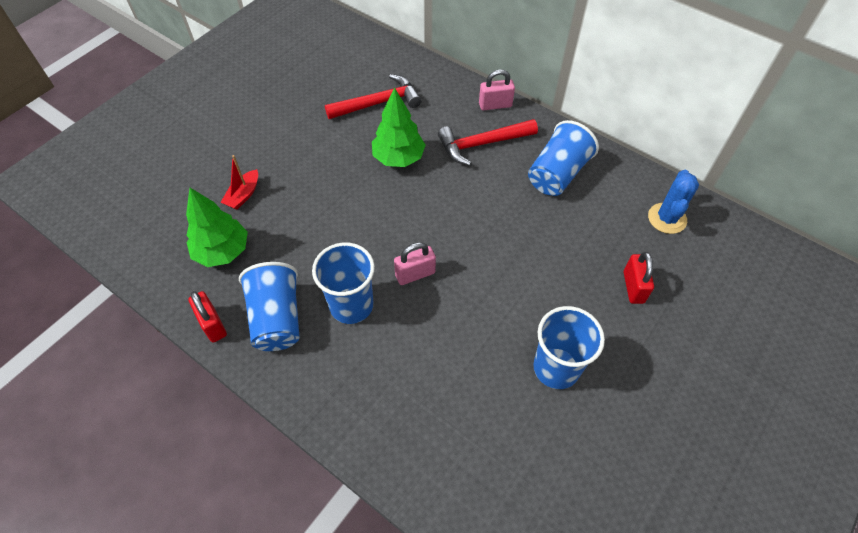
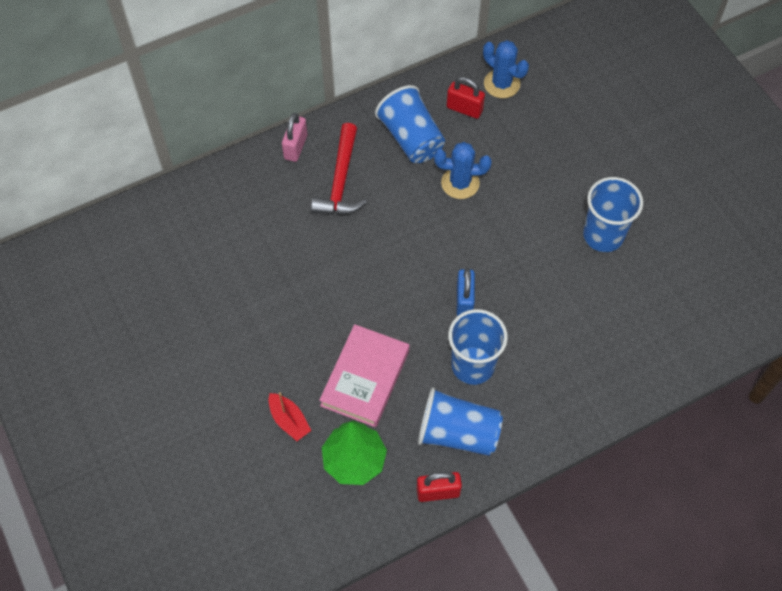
camera: 65 degrees left, 5 degrees up
red hammer [325,74,422,119] -> none
green tree [372,87,426,167] -> none
pink padlock [394,242,436,285] -> blue padlock [457,268,475,316]
red padlock [624,252,654,304] -> red padlock moved to [447,77,485,119]
none -> pink book [319,324,409,427]
none -> blue cactus [434,142,492,199]

